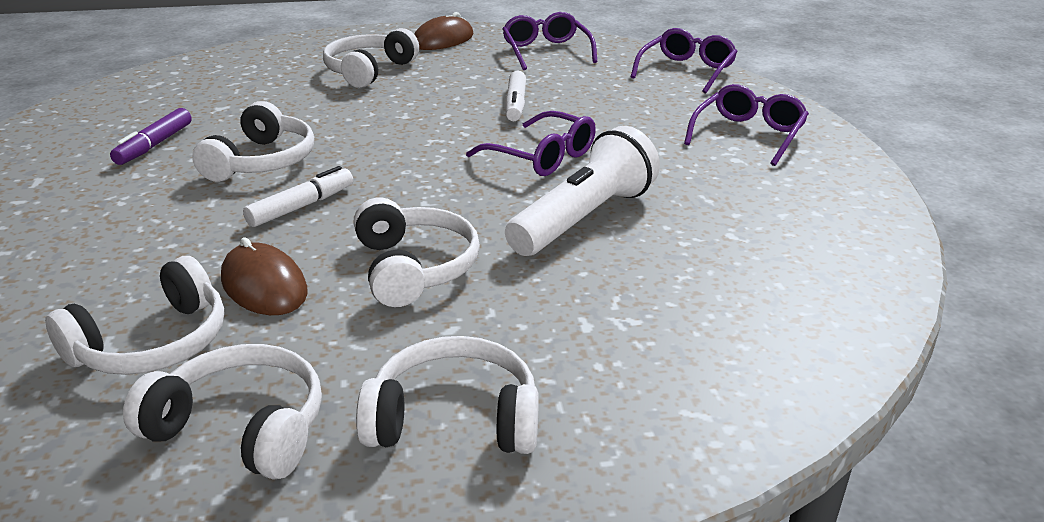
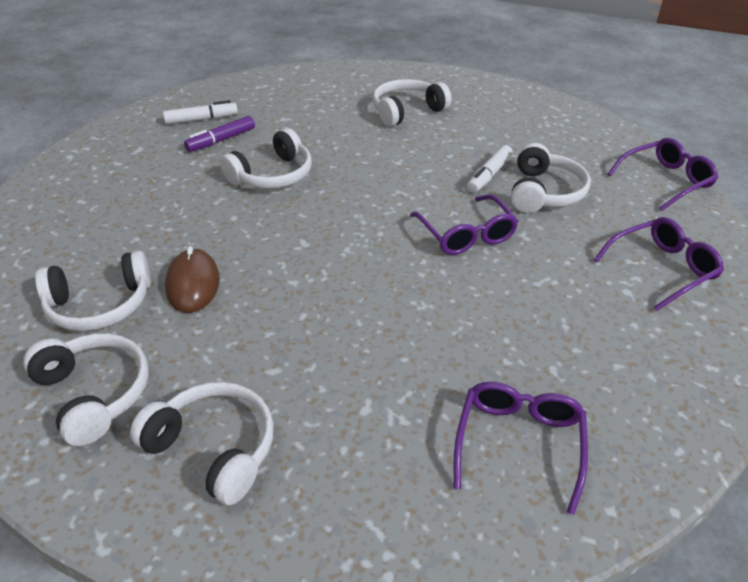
camera: 30 degrees right, 10 degrees up
white marker [243,166,353,227] -> white marker moved to [163,100,238,124]
white headphones [353,198,480,307] -> white headphones moved to [511,143,591,213]
brown mouse [414,12,473,50] -> none
purple glasses [502,12,597,70] -> purple glasses moved to [454,382,588,515]
white flashlight [505,126,660,256] -> none

